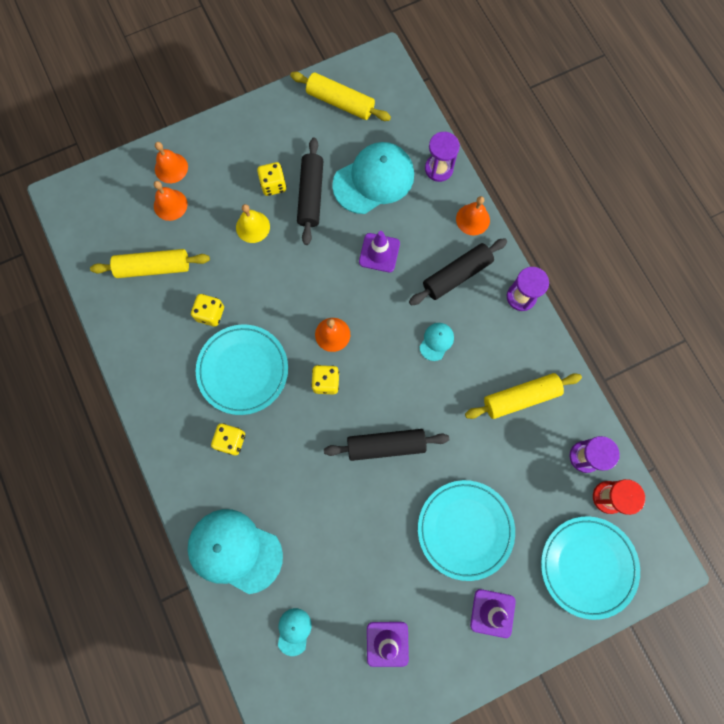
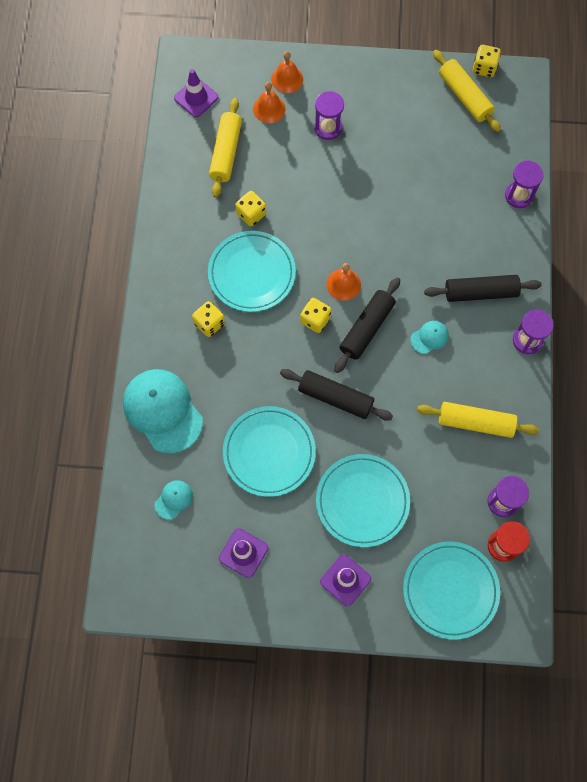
camera: 30 degrees right, 5 degrees down
yellow rolling pin [90,249,210,278] -> yellow rolling pin turned 75 degrees clockwise [209,98,242,198]
yellow bell [236,204,270,243] -> none
yellow dice [257,162,287,196] -> yellow dice moved to [473,45,501,77]
black rolling pin [297,138,323,245] -> black rolling pin moved to [334,277,400,373]
turquoise cap [332,142,414,214] -> none
purple traffic cone [359,231,400,272] -> purple traffic cone moved to [174,69,218,117]
orange bell [456,196,490,235] -> none
none -> turquoise plate [223,406,316,497]
none -> purple hourglass [314,91,344,140]

